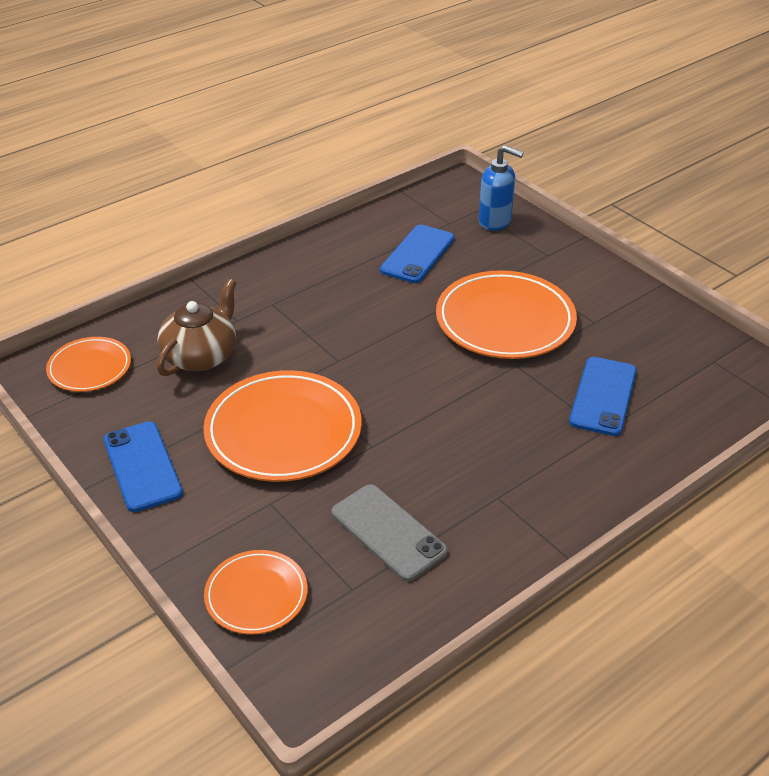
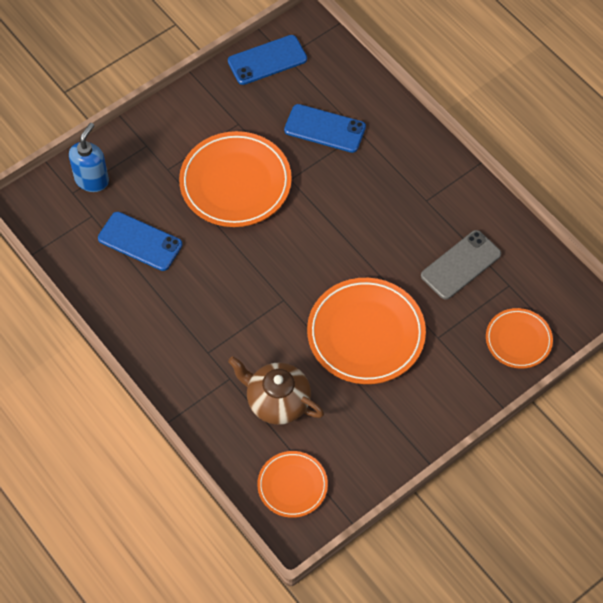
camera: 90 degrees left, 20 degrees up
blue phone [104,422,183,512] -> blue phone moved to [228,35,307,85]

